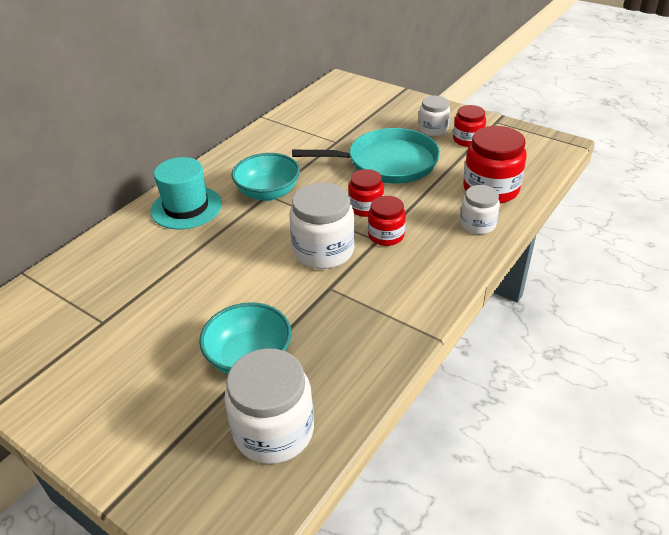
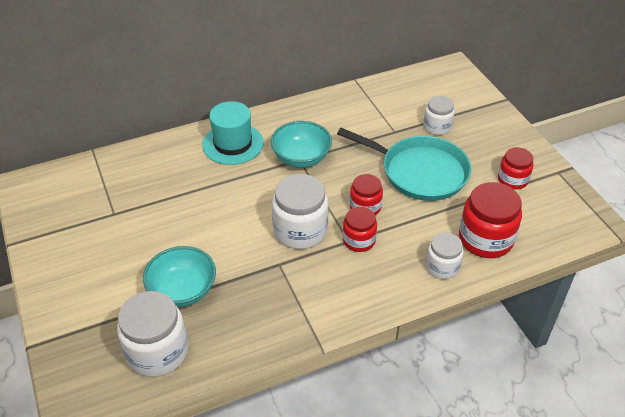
camera: 30 degrees right, 5 degrees up
white jar [419,96,450,136] -> white jar moved to [423,96,455,135]

